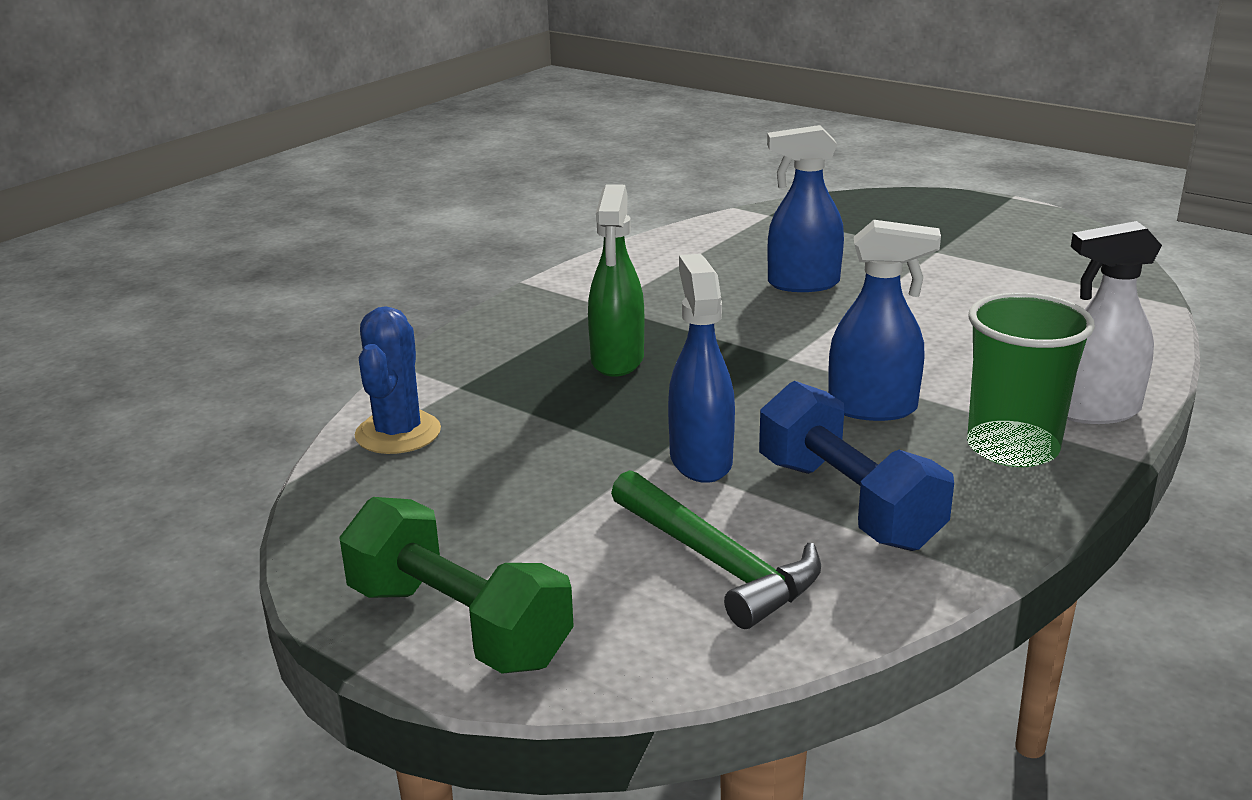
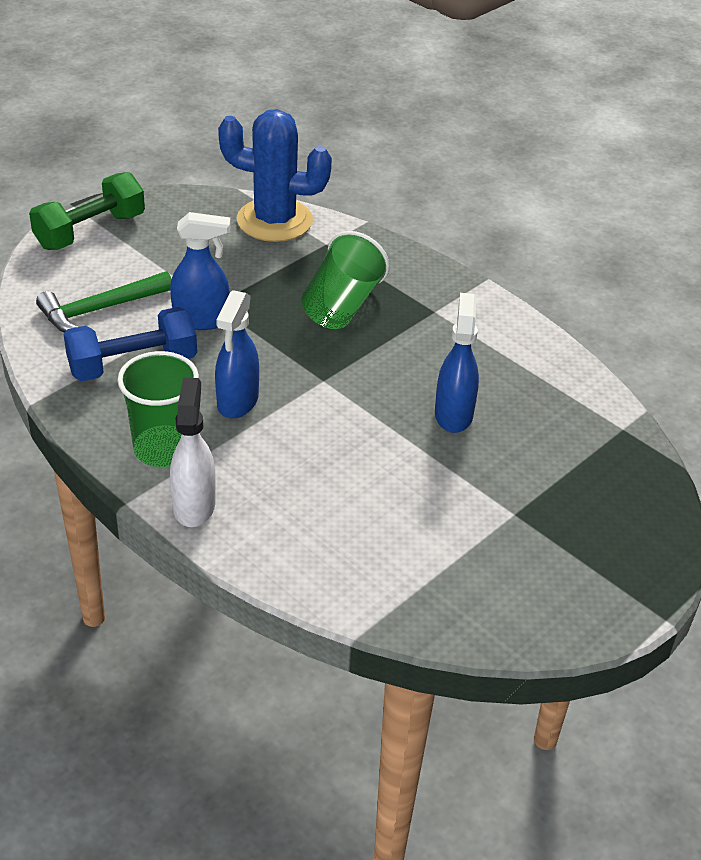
camera: 95 degrees right, 15 degrees up
blue cactus [355,306,441,454] -> blue cactus [218,109,332,242], size x1.58
green spray bottle [588,184,644,377] -> green cup [301,231,390,329]

